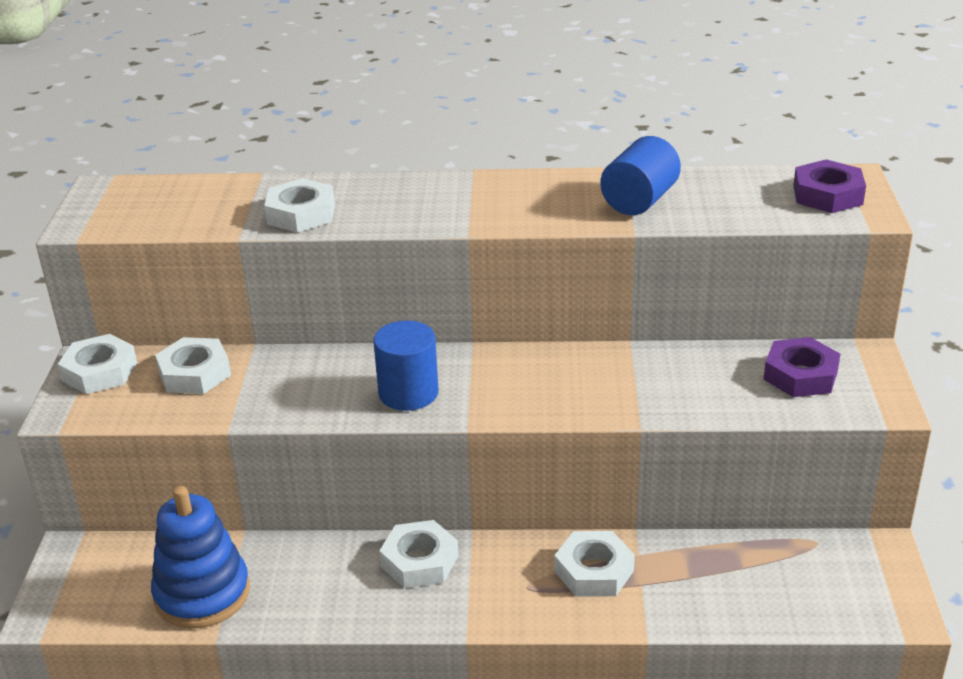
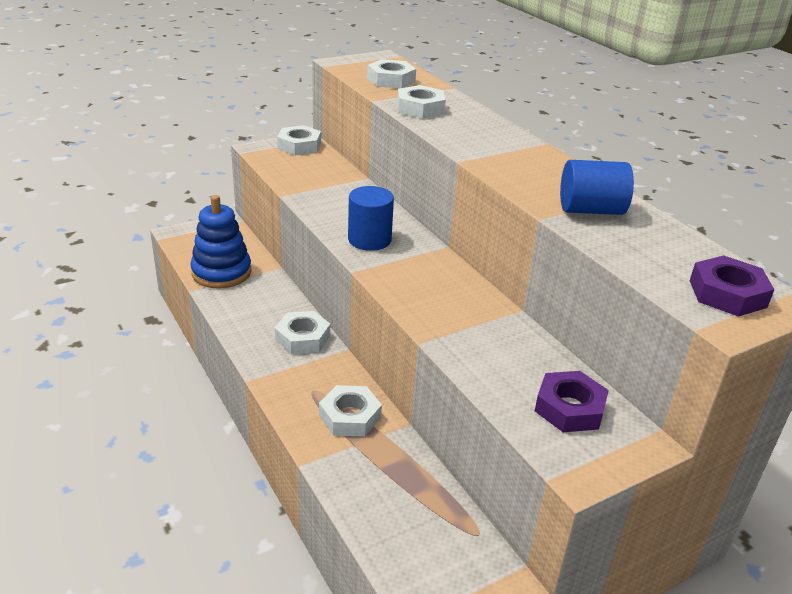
camera: 55 degrees right, 0 degrees up
white nut [155,337,231,394] -> white nut moved to [367,59,416,88]

